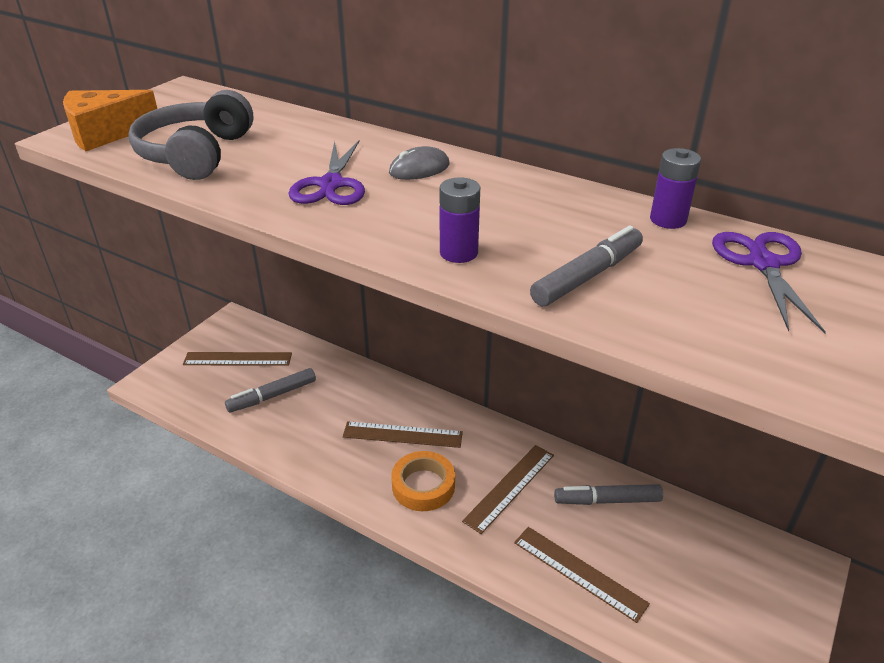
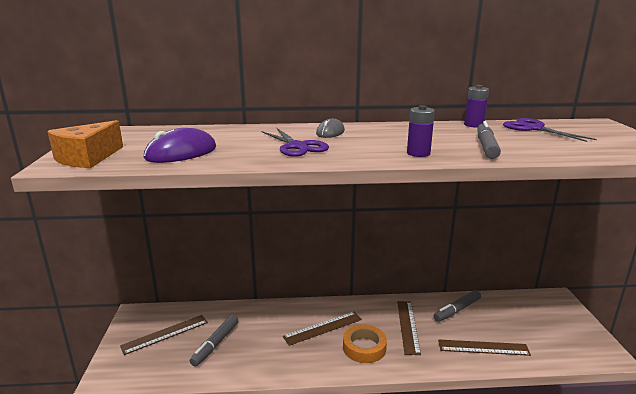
camera: 35 degrees left, 15 degrees down
grey headphones [128,90,253,180] -> purple mouse [144,128,216,163]

